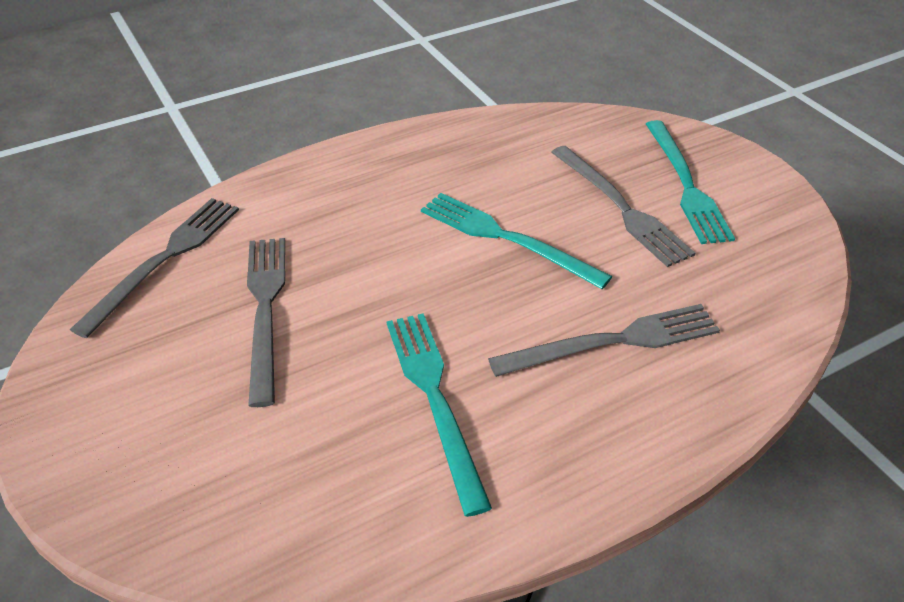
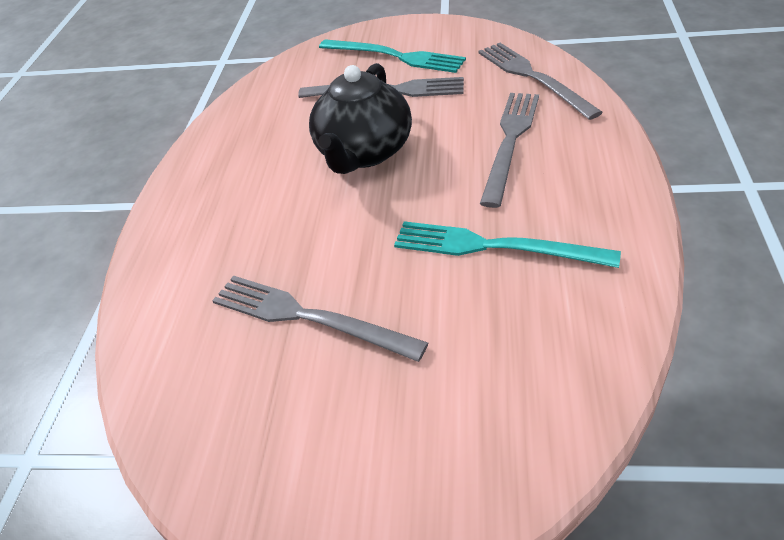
camera: 50 degrees left, 0 degrees up
grey fork [70,198,239,338] -> grey fork moved to [478,43,603,120]
turquoise fork [421,193,612,289] -> black teapot [309,63,412,174]

